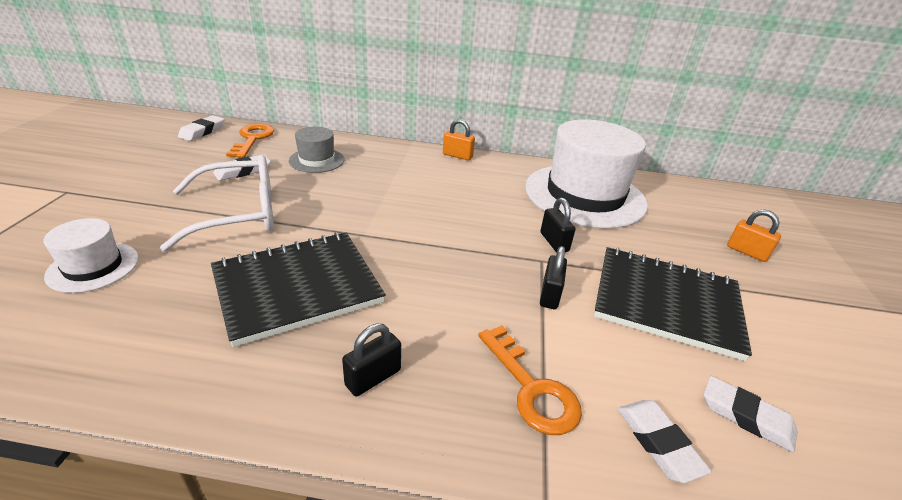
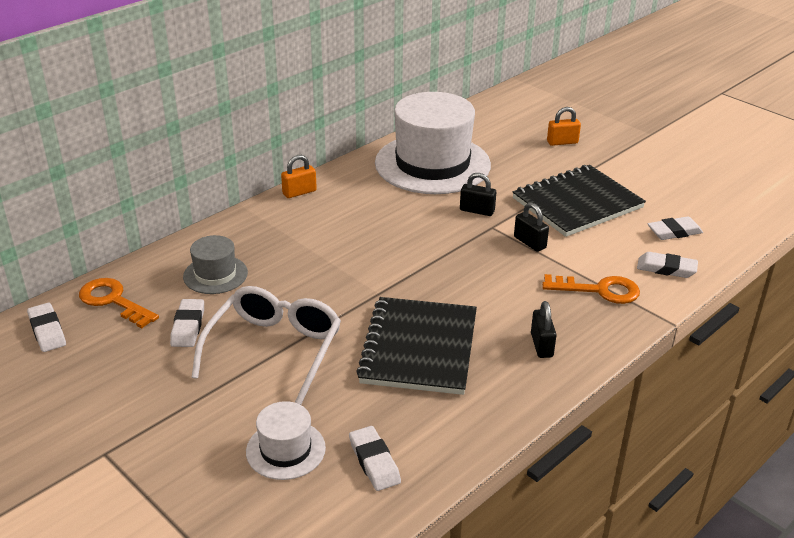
camera: 50 degrees left, 0 degrees up
none -> white eraser [349,426,401,491]

